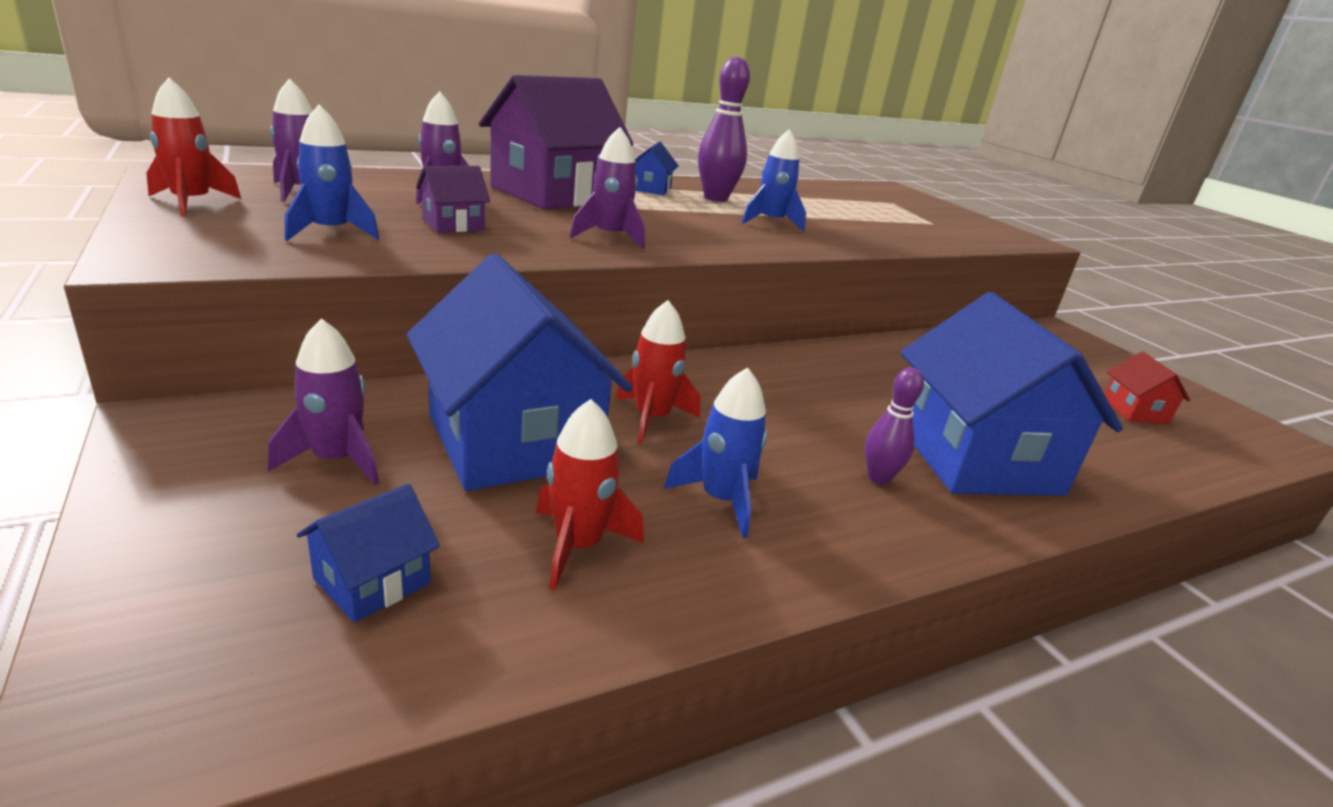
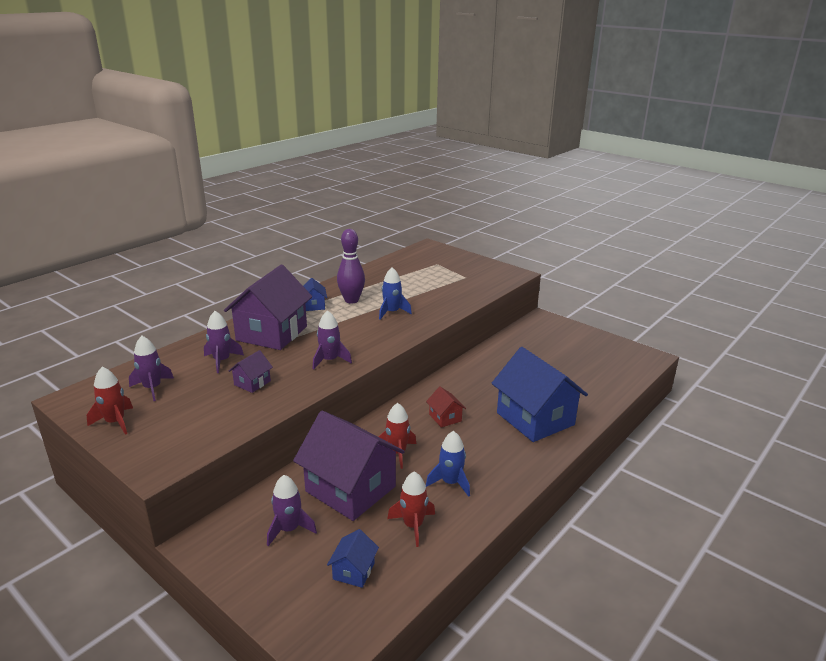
camera: 20 degrees left, 0 degrees up
blue rocket [285,104,379,241] -> none
blue house [407,254,633,491] -> purple house [293,411,405,521]
purple bowling pin [865,367,924,485] -> none
red house [1104,352,1191,424] -> red house moved to [426,387,466,427]

